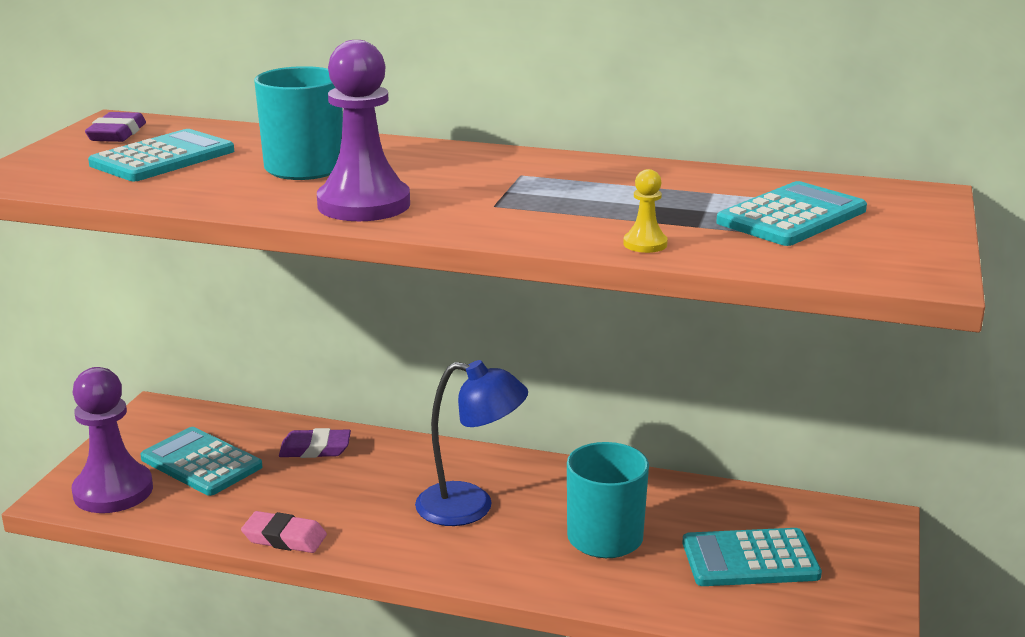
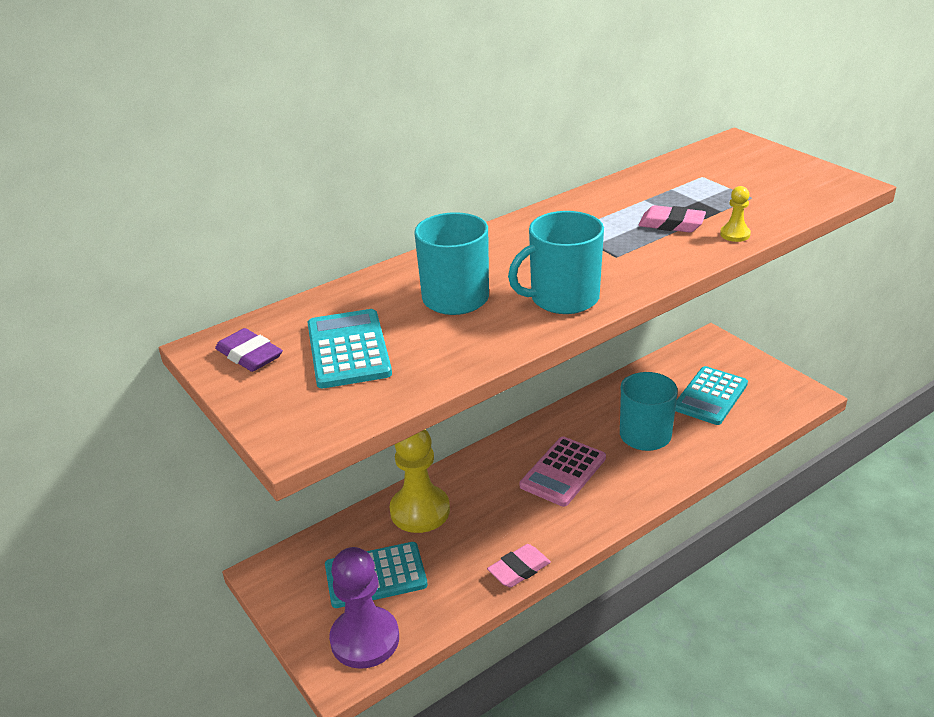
camera: 50 degrees left, 10 degrees up
purple eraser [279,428,351,458] -> yellow pawn [389,429,450,533]
purple pawn [317,40,410,221] -> turquoise mug [508,211,604,314]
blue lamp [415,360,528,526] -> pink calculator [520,437,606,507]
turquoise calculator [716,181,867,246] -> none
none -> pink eraser [639,205,706,233]

